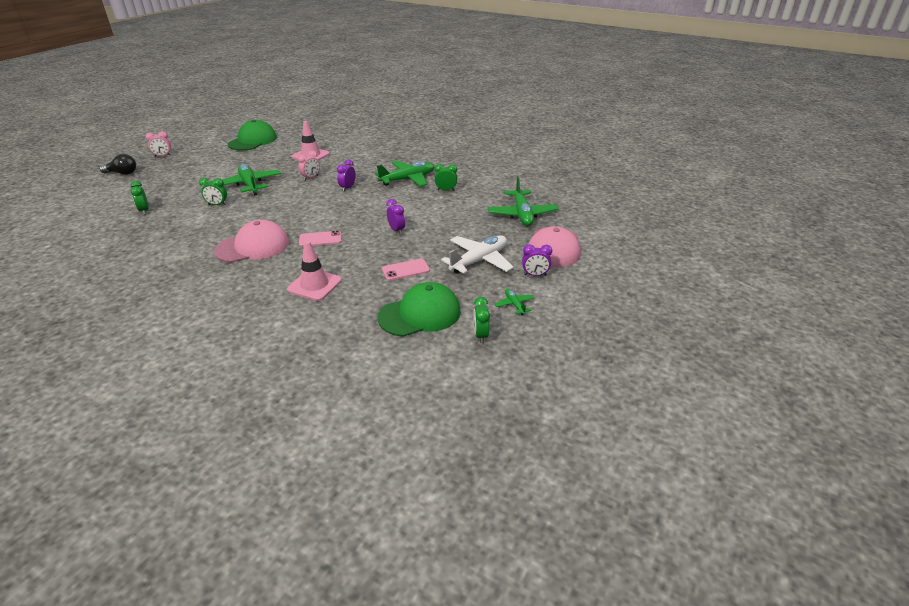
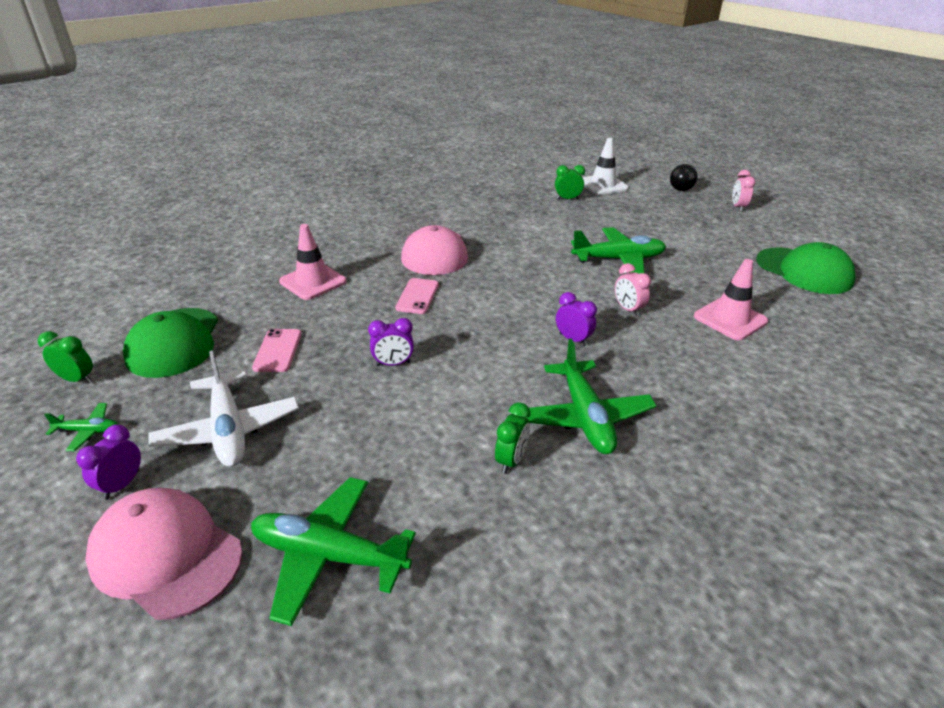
camera: 110 degrees right, 0 degrees up
green clock [199,178,227,206] -> none
none -> white traffic cone [583,138,629,195]

